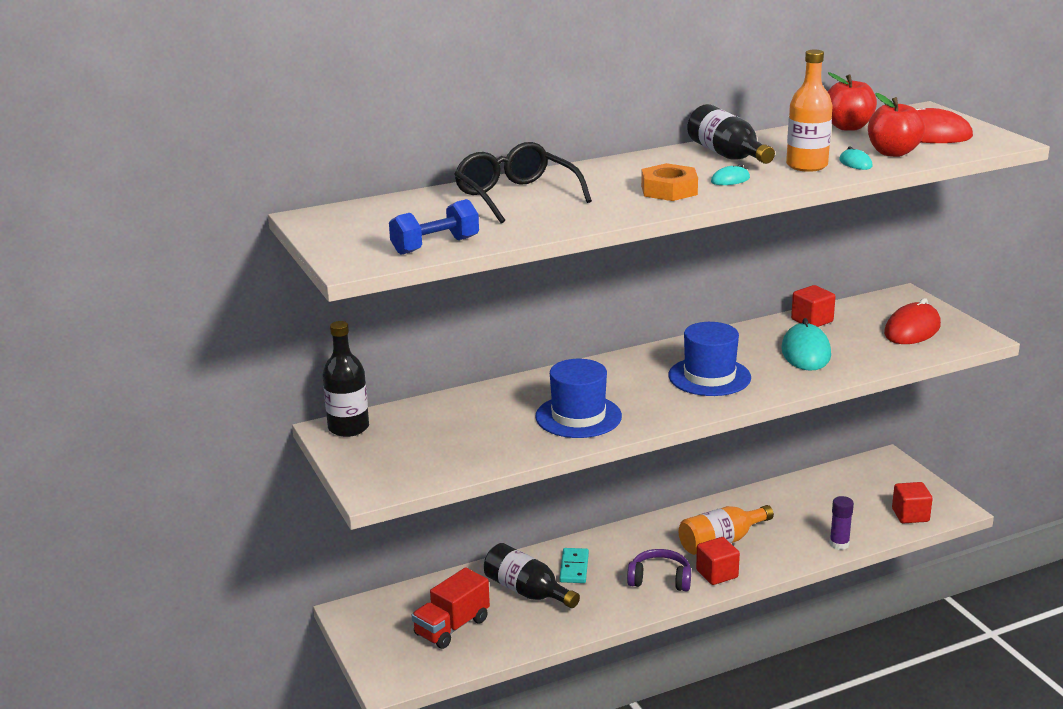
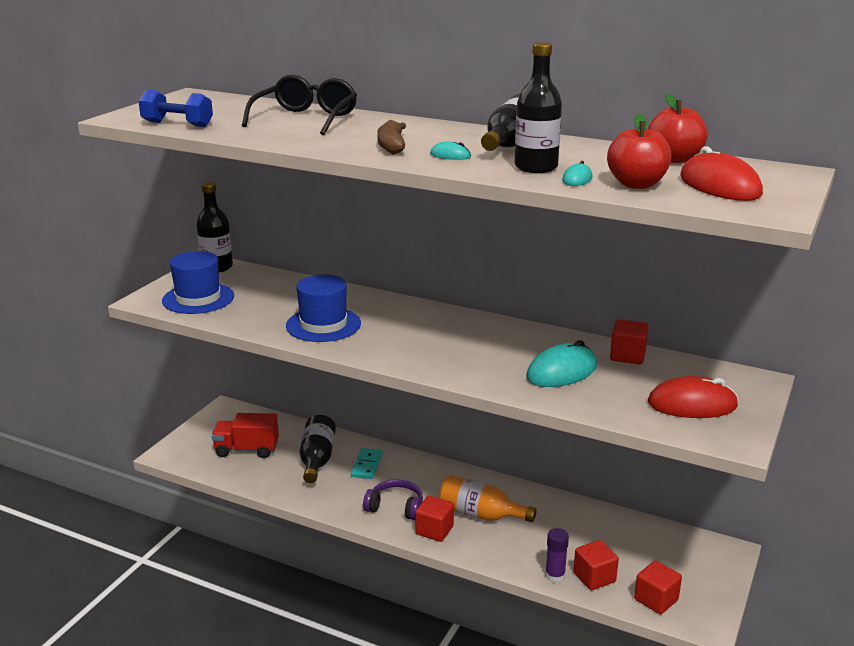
camera: 50 degrees right, 0 degrees up
turquoise domino [559,548,589,583] -> turquoise domino turned 45 degrees counterclockwise [351,448,383,479]
purple headphones [627,549,691,591] -> purple headphones turned 45 degrees counterclockwise [363,479,423,520]
orange nut [641,163,698,201] -> brown banana [377,120,406,154]
blue hat [669,322,751,396] -> blue hat moved to [162,251,234,314]
orange bottle [786,50,833,172] -> black bottle [514,42,562,173]
none -> red cube [573,540,619,590]

